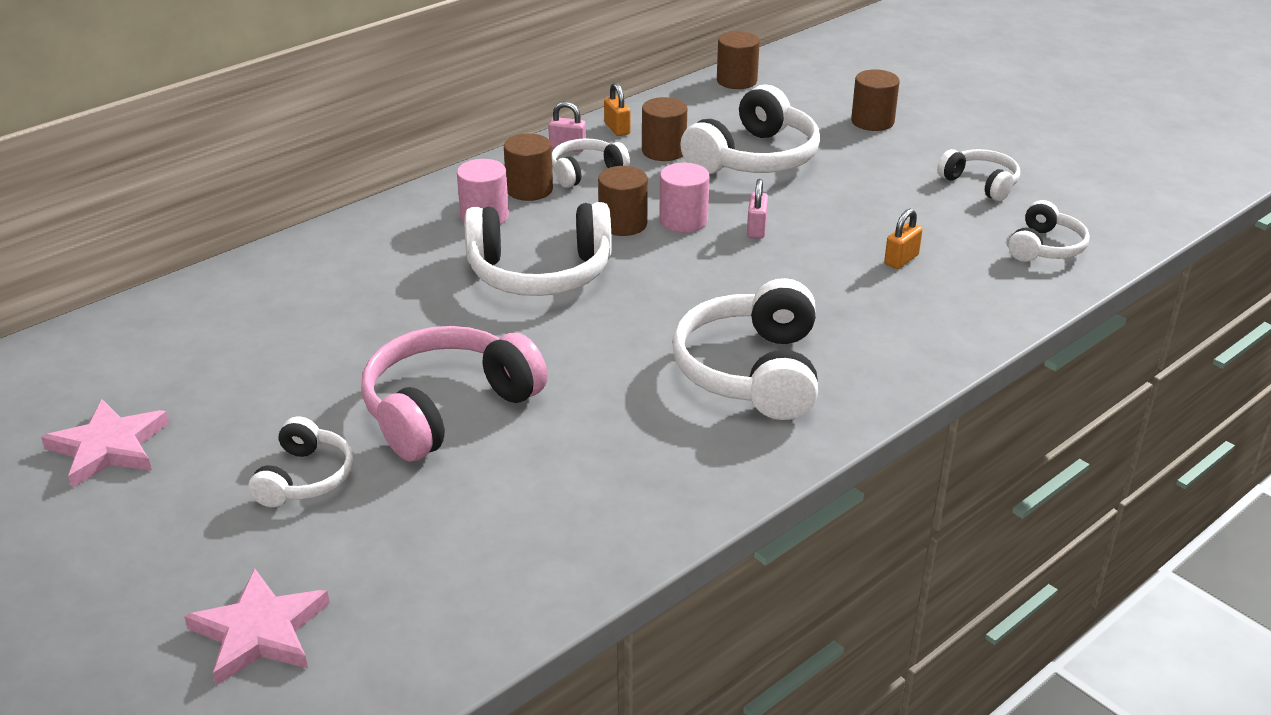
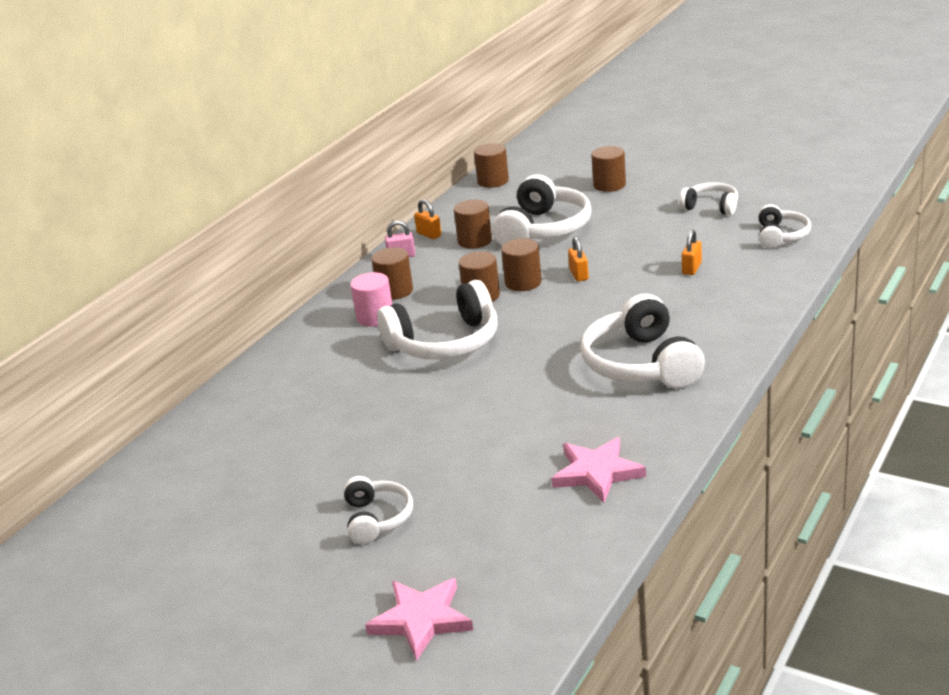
camera: 15 degrees left, 5 degrees down
pink star [41,399,169,488] -> pink star moved to [552,437,646,503]
pink headphones [361,326,548,461] -> none
white headphones [552,138,630,188] -> none
pink cylinder [659,163,709,233] -> brown cylinder [501,238,542,291]
pink padlock [747,179,768,239] -> orange padlock [568,237,589,281]

